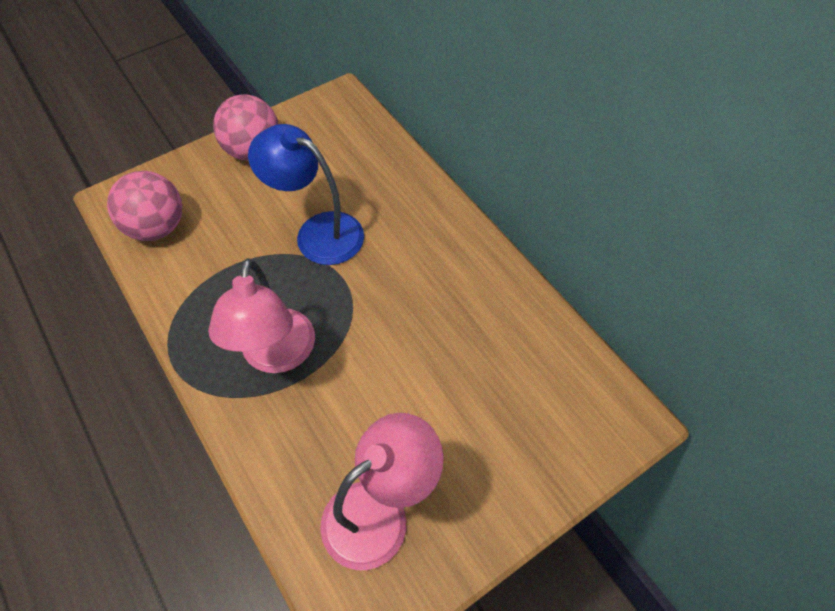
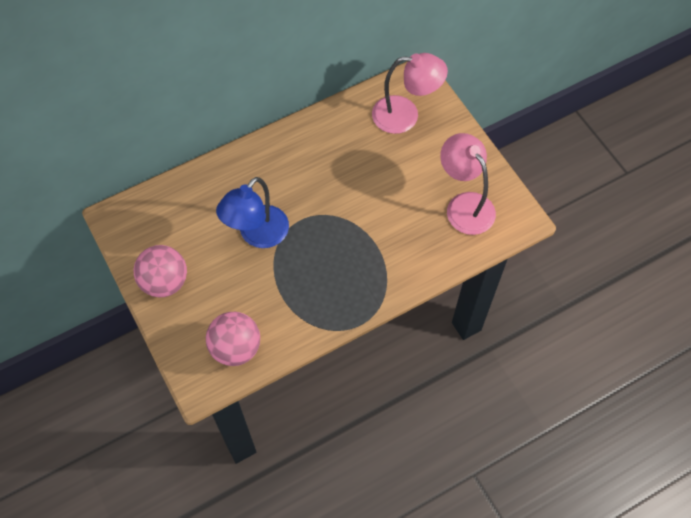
camera: 85 degrees left, 5 degrees up
pink lamp [208,258,315,373] -> pink lamp moved to [372,53,448,134]

